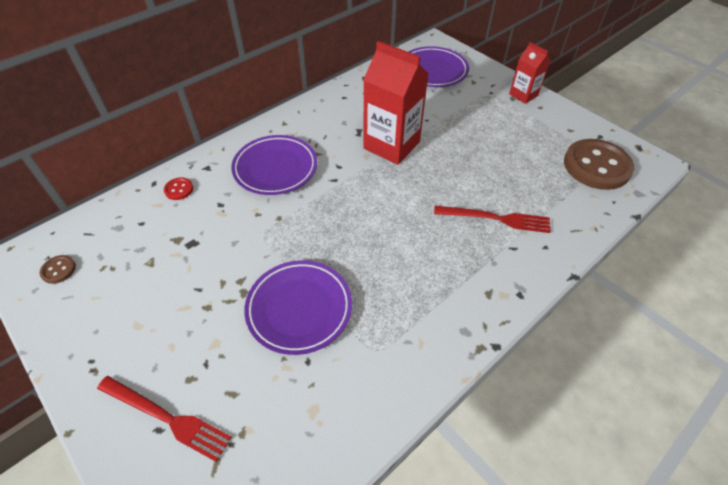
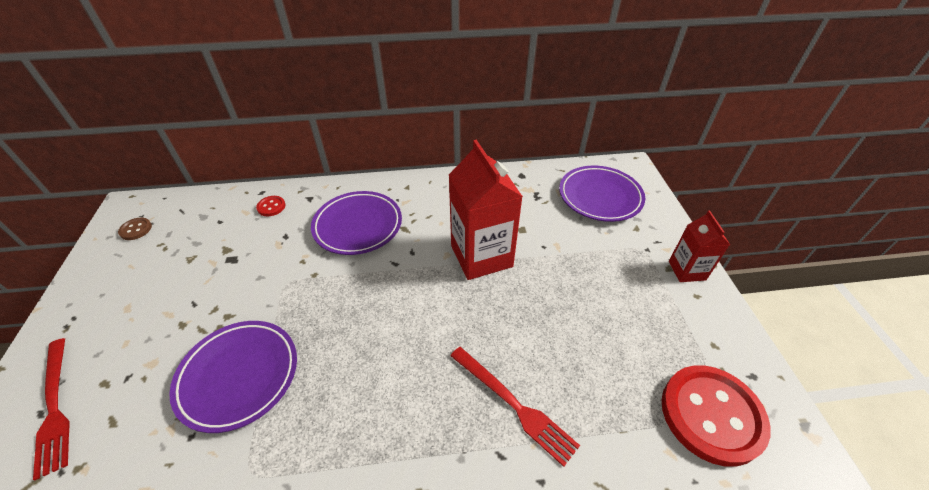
camera: 35 degrees right, 5 degrees down
brown button [564,139,634,190] -> red button [662,365,771,467]

